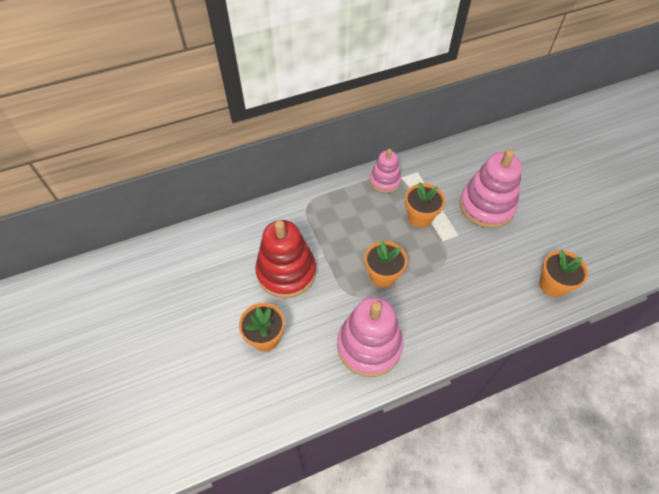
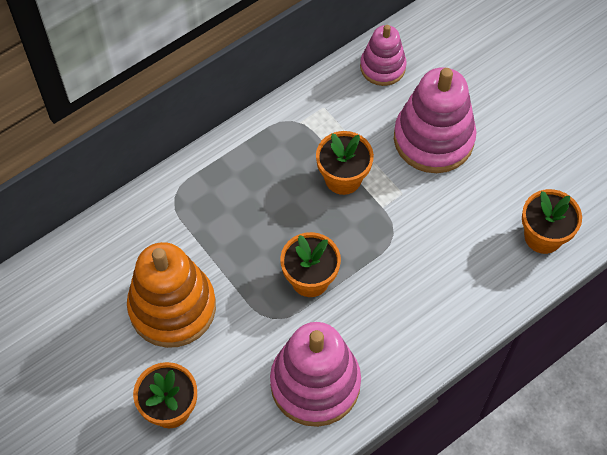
camera: 15 degrees left, 5 degrees up
red stacking toy [255,220,316,298] -> orange stacking toy [127,242,216,348]
pink stacking toy [370,149,401,193] -> pink stacking toy moved to [360,25,407,86]

